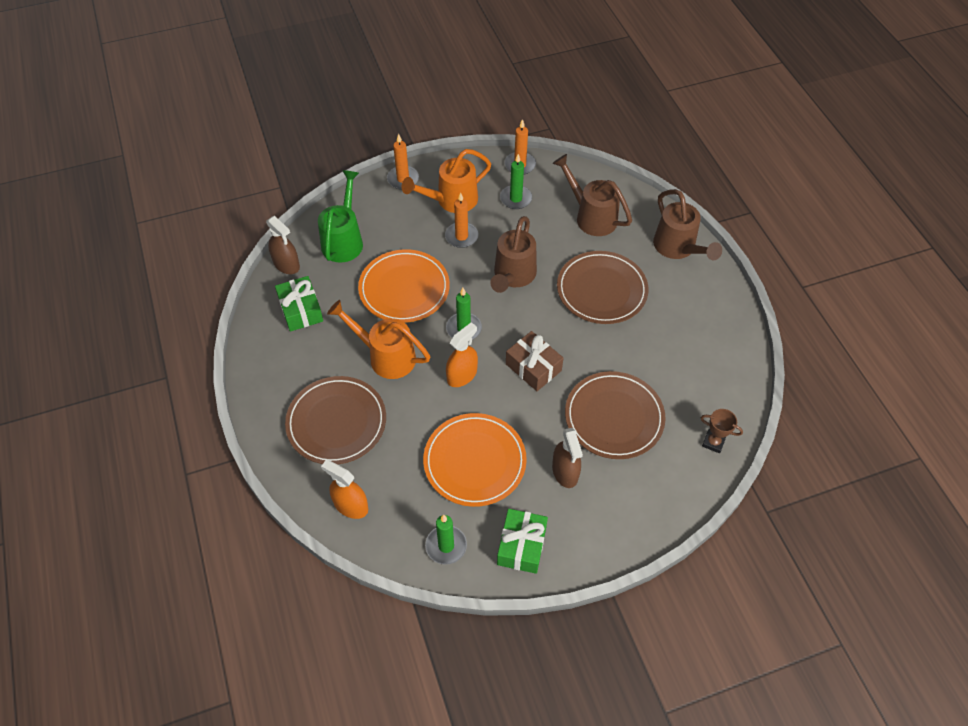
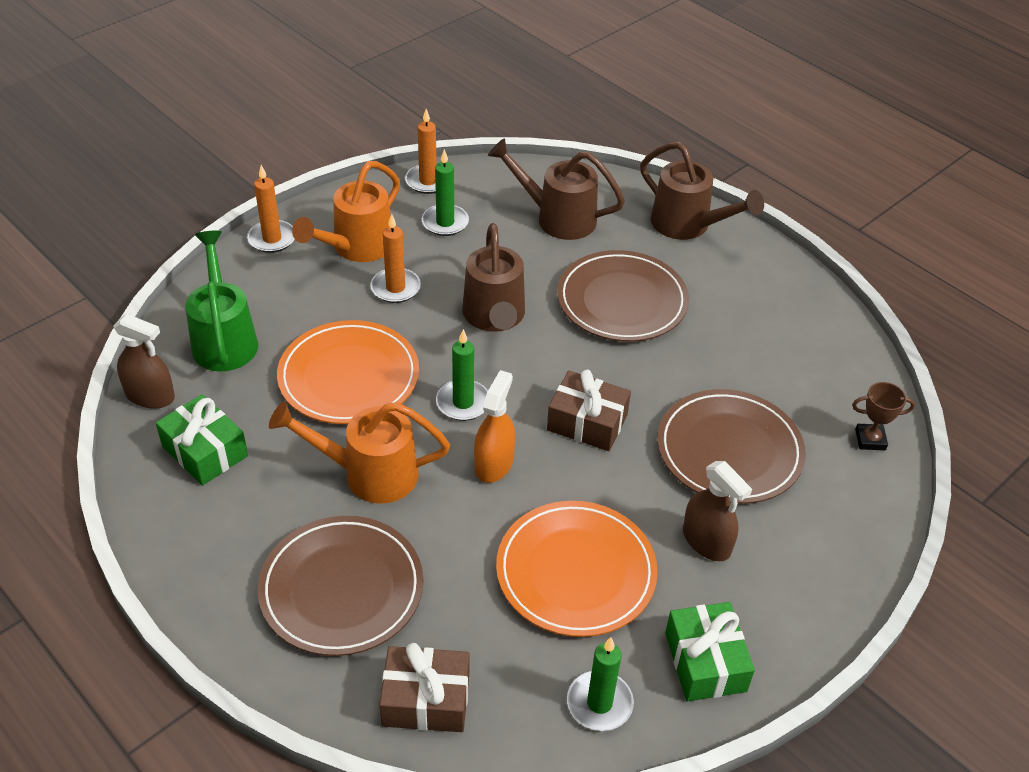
camera: 25 degrees left, 10 degrees down
orange spray bottle [321,460,368,519] -> brown gift [379,643,469,732]

